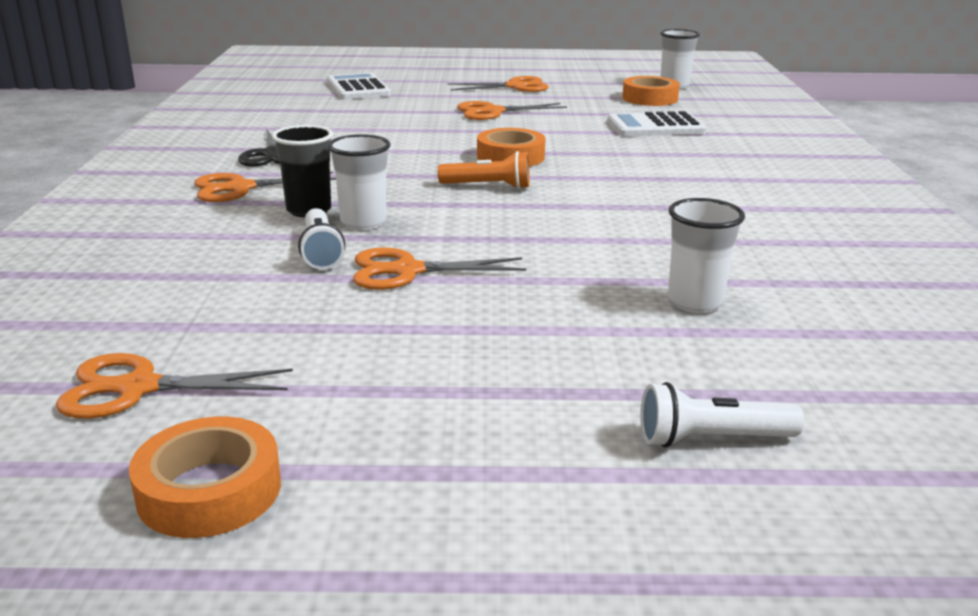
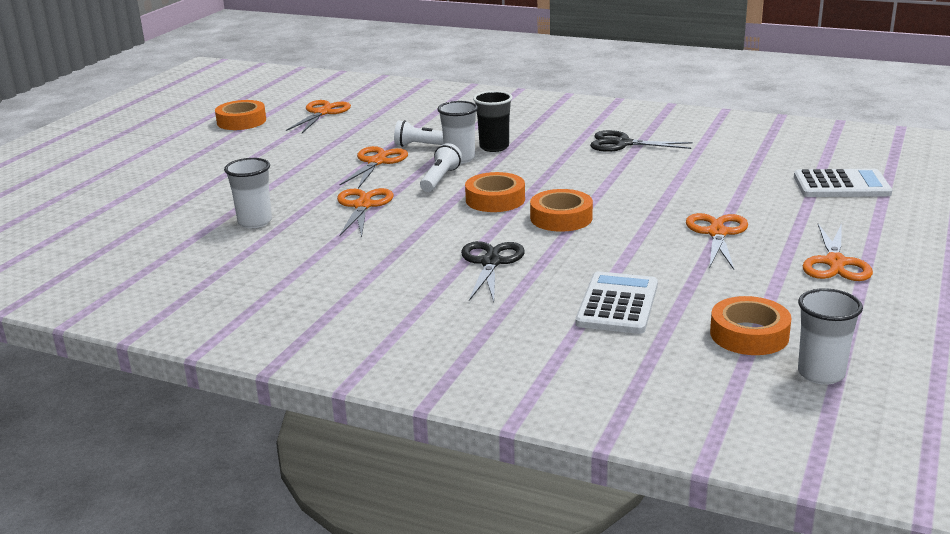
camera: 115 degrees right, 0 degrees up
orange scissors [194,172,336,202] -> orange scissors moved to [337,188,394,237]
orange flashlight [438,151,529,189] -> orange tape [465,172,525,212]
white flashlight [640,382,804,448] -> white flashlight moved to [420,143,462,192]
none -> black scissors [461,241,525,302]

